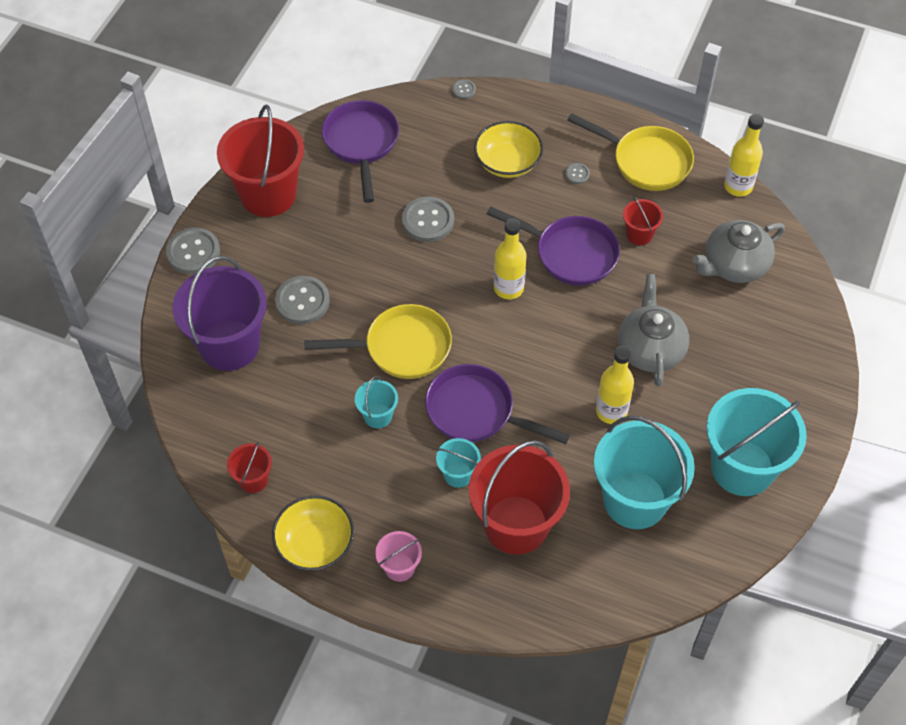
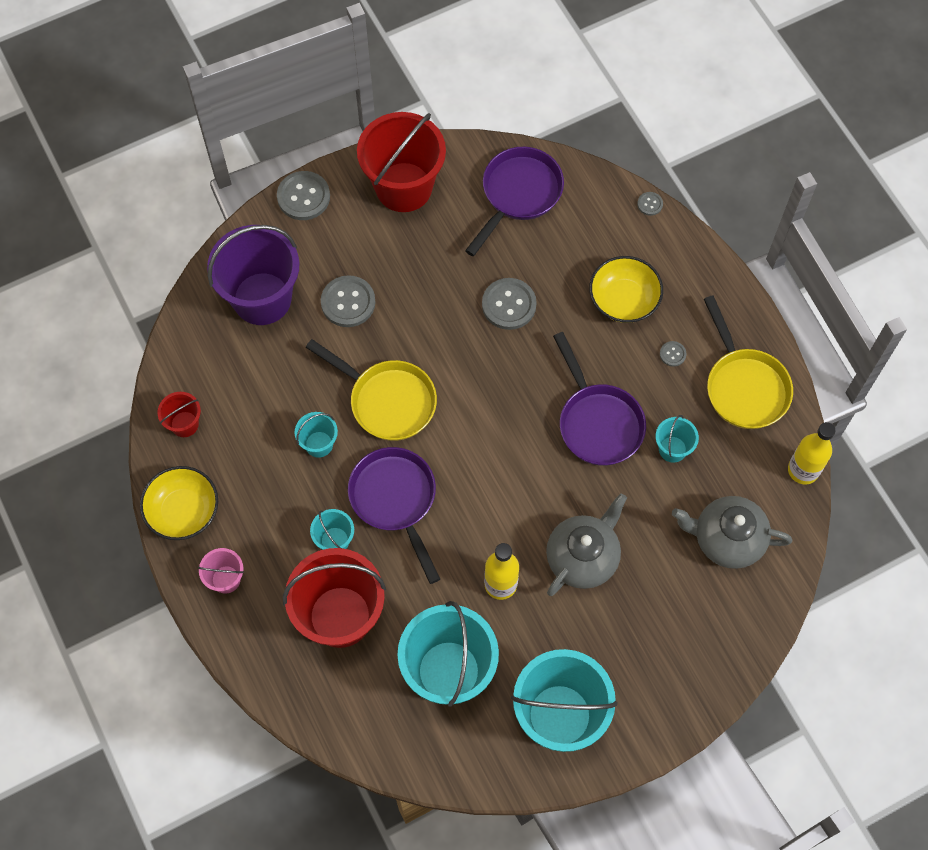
camera: 40 degrees right, 10 degrees up
yellow bottle [494,218,526,299] -> none
red bucket [623,197,663,245] -> turquoise bucket [656,415,699,463]

